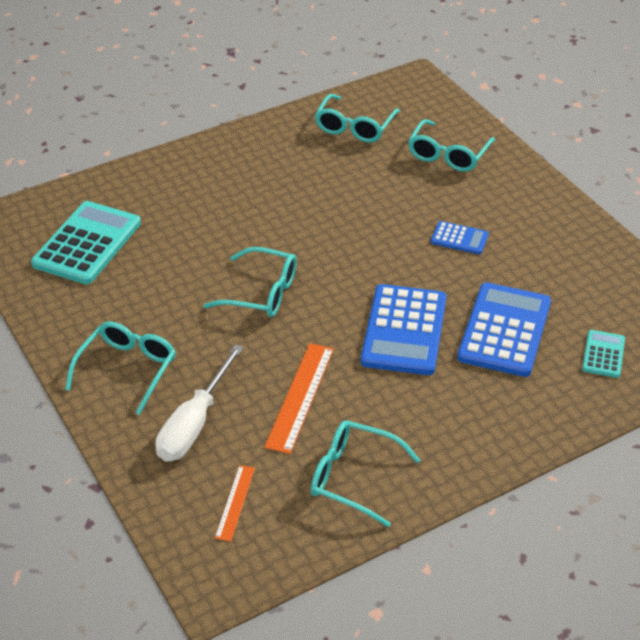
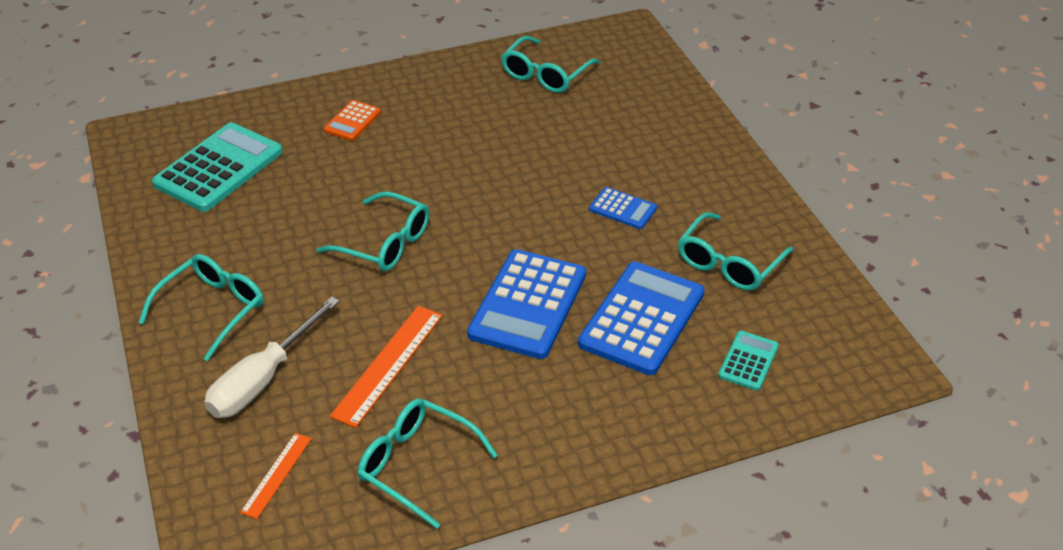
camera: 10 degrees right, 0 degrees up
turquoise glasses [408,119,495,172] -> turquoise glasses moved to [678,212,794,291]
none -> orange calculator [324,100,381,141]

